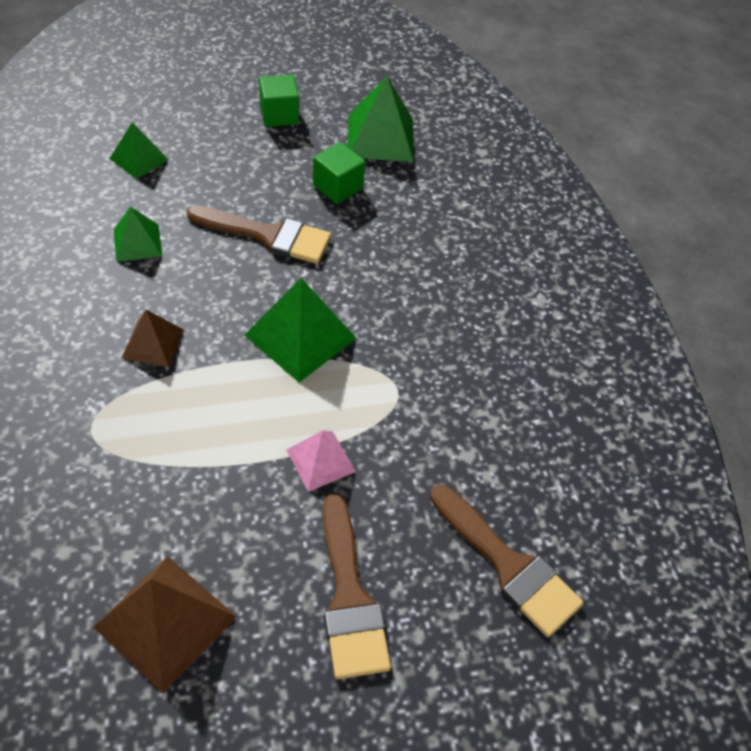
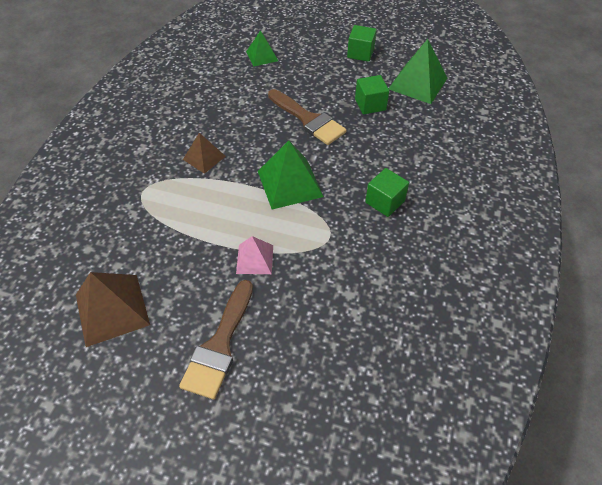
camera: 35 degrees right, 0 degrees up
green pyramid [114,207,162,262] -> none
brown brush [430,485,583,637] -> none
none -> green cube [365,168,409,217]

